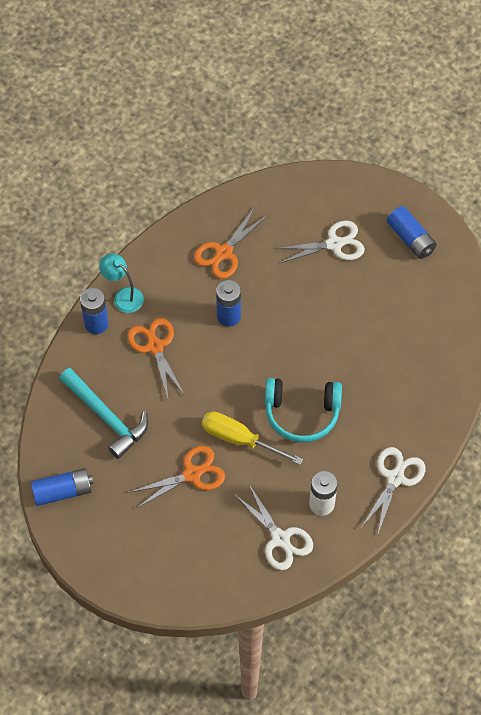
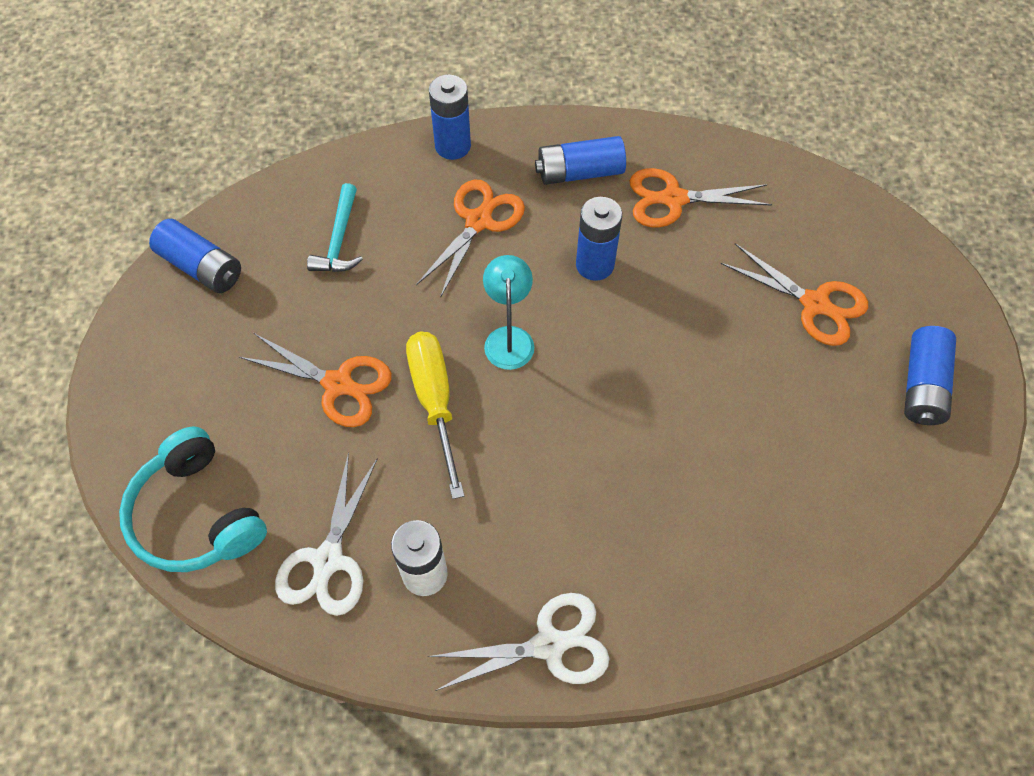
camera: 50 degrees right, 0 degrees up
turquoise hammer [59,368,148,459] -> turquoise hammer [307,183,363,272], size x0.63
turquoise lamp [99,253,144,313] -> turquoise lamp moved to [483,255,534,370]
turquoise headphones [265,378,342,443] -> turquoise headphones moved to [119,427,267,572]
white scissors [274,221,365,264] -> orange scissors [720,243,868,346]
none -> blue battery [535,136,626,185]

